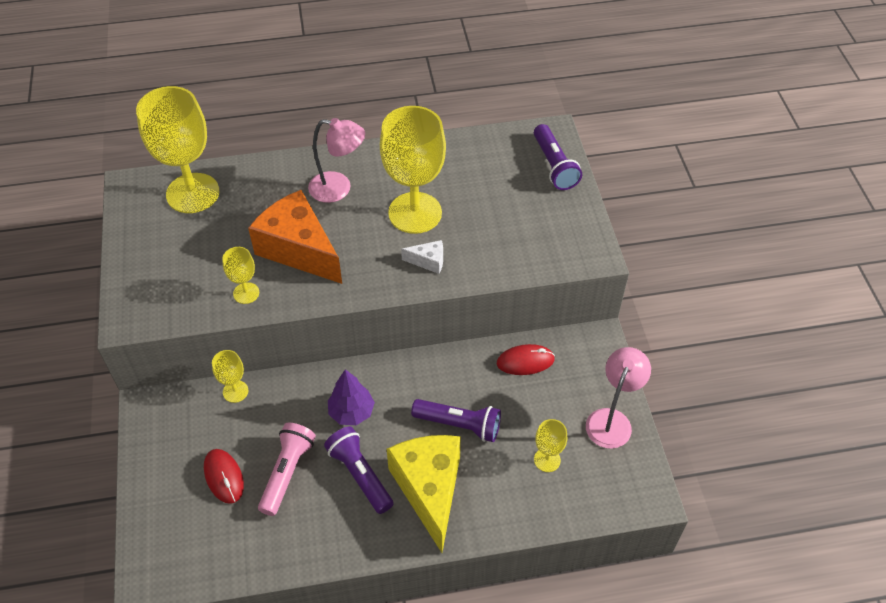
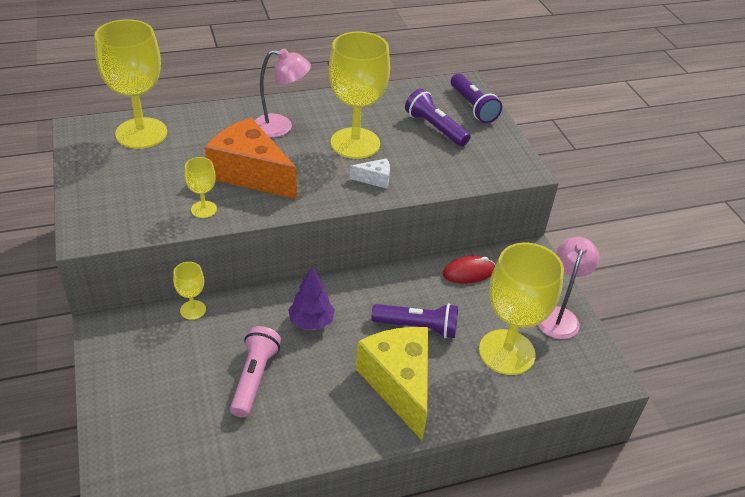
camera: 10 degrees left, 10 degrees down
red mouse [204,449,244,504] -> none
purple flashlight [324,426,394,514] -> purple flashlight moved to [405,89,470,146]
yellow goblet [534,419,567,472] -> yellow goblet [479,243,564,375], size x2.19

